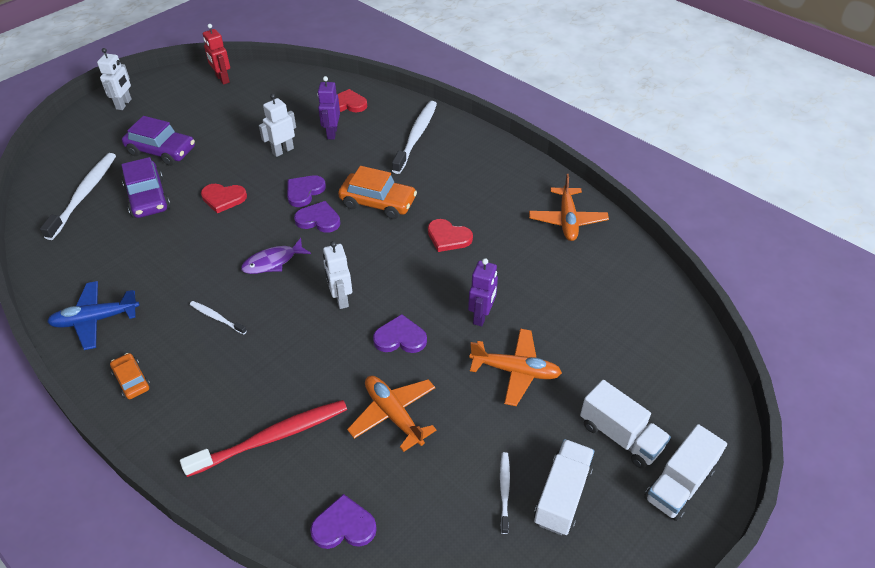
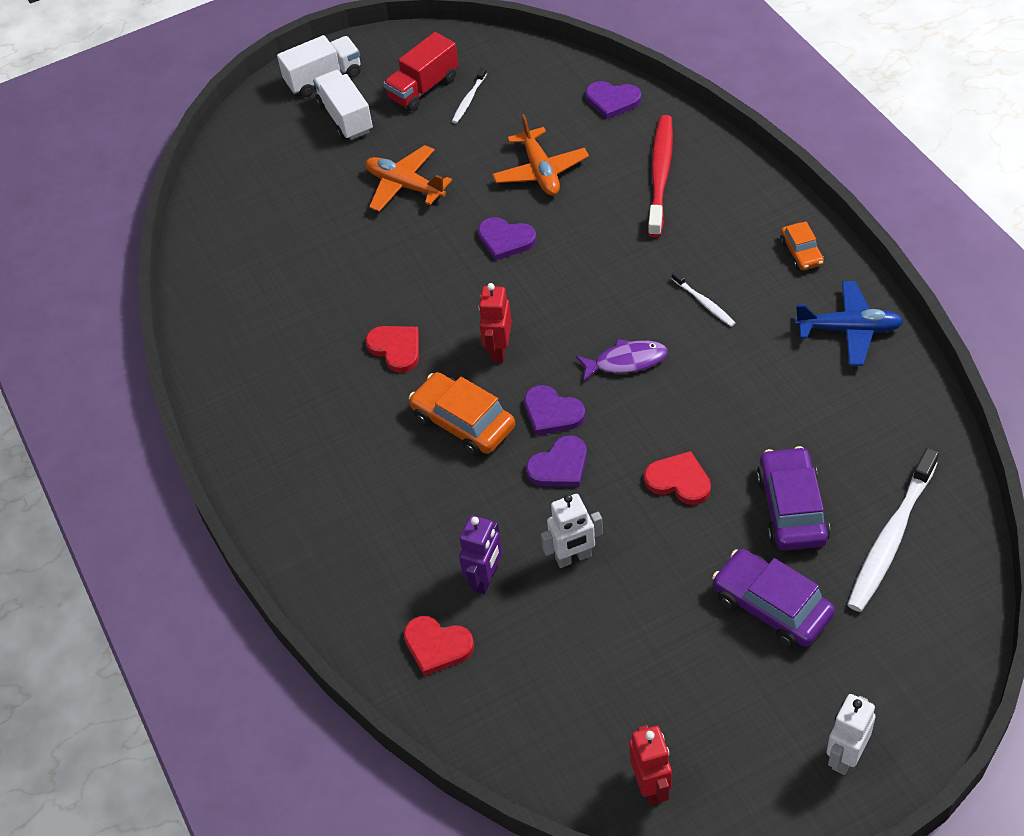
camera: 155 degrees left, 5 degrees up
red toothbrush [180,400,347,477] -> red toothbrush turned 105 degrees clockwise [648,115,673,237]
white robot [323,241,352,309] -> none
white toothbrush [392,101,437,174] -> none
purple robot [468,258,498,326] -> none
orange plane [529,174,609,241] -> none
white truck [534,439,595,535] -> red truck [383,32,459,111]
none -> red robot [478,283,512,363]

